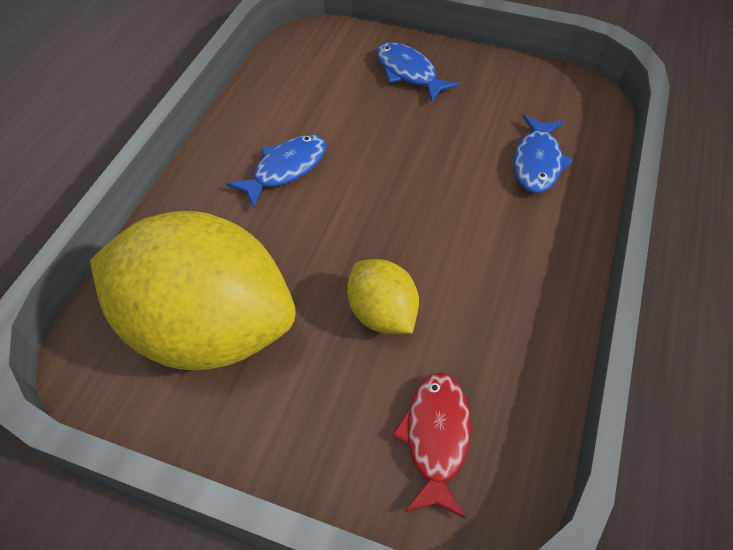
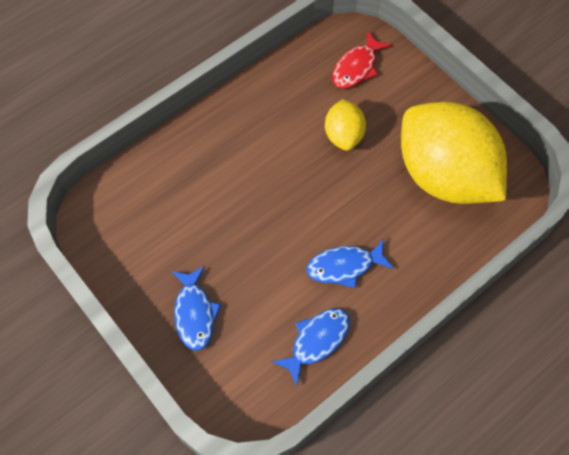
camera: 150 degrees left, 10 degrees up
blue fish [513,115,574,193] -> blue fish moved to [272,308,350,385]

